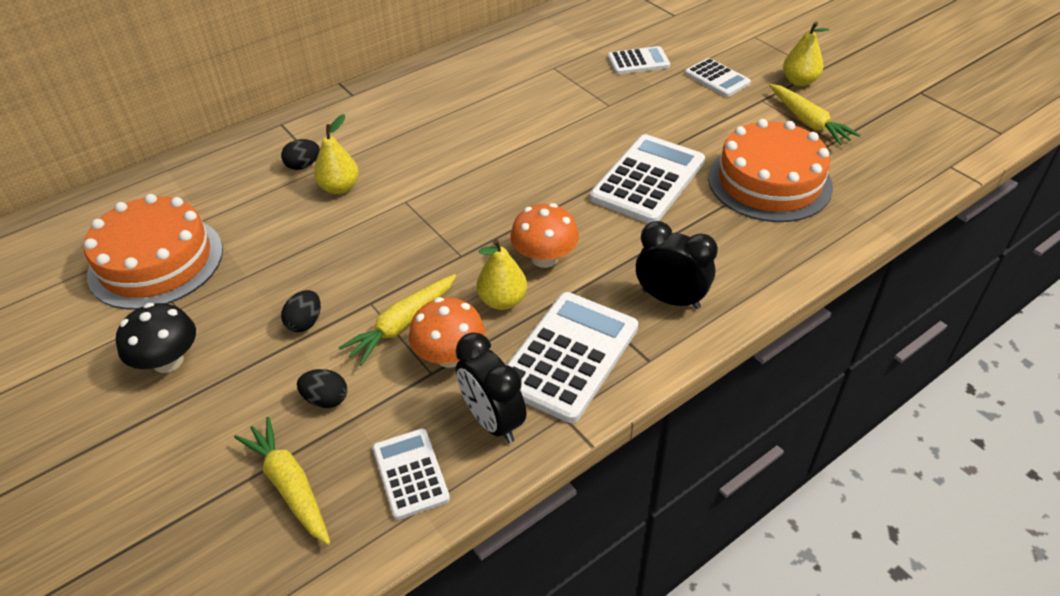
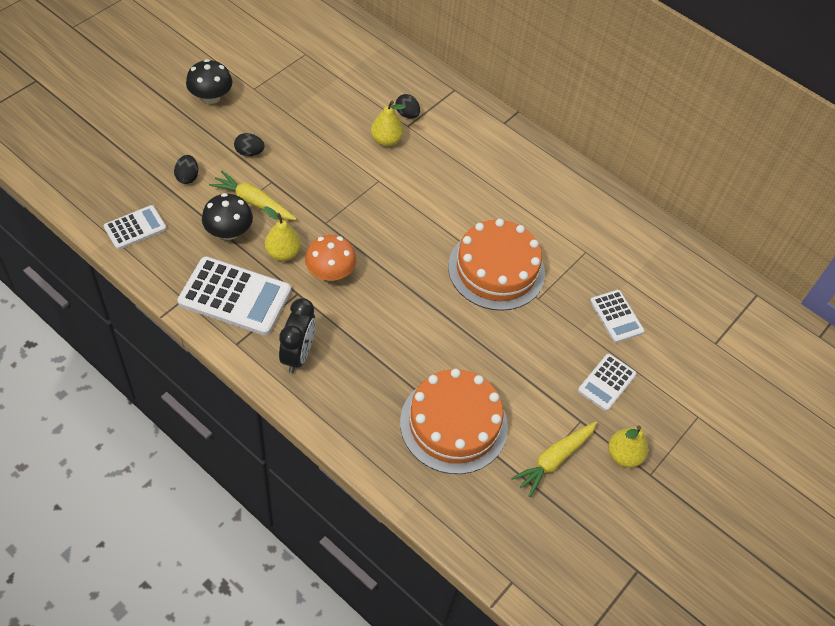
camera: 70 degrees right, 10 degrees up
orange cake [84,194,223,310] -> orange cake moved to [448,219,545,311]
yellow carrot [234,417,330,545] -> none
orange mushroom [409,297,485,368] -> black mushroom [202,193,253,240]
black clock [455,332,526,443] -> none
white calculator [590,134,705,223] -> none

